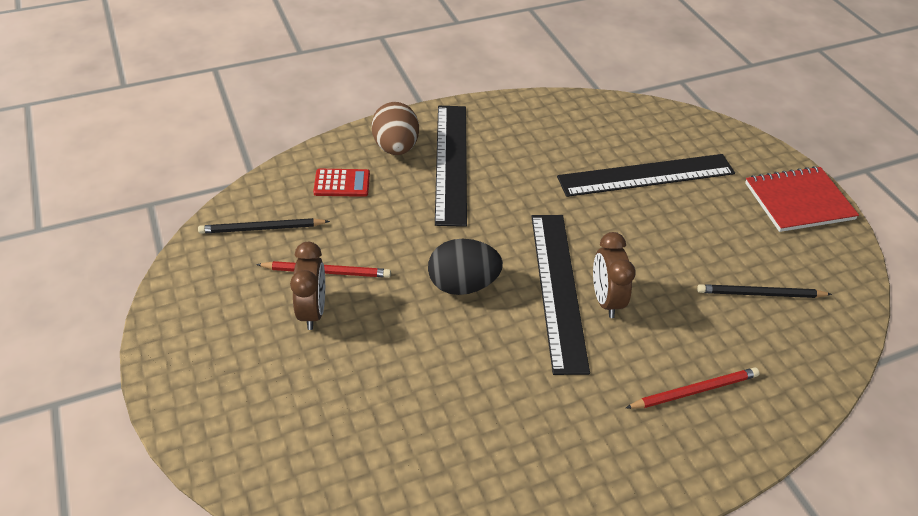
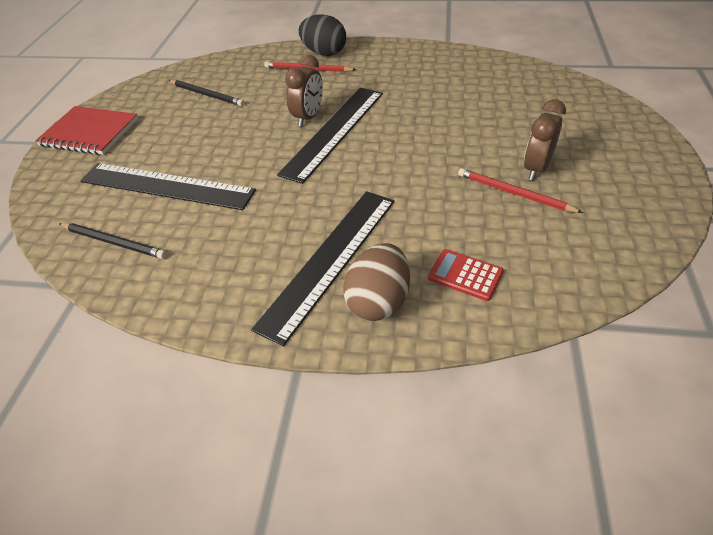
camera: 145 degrees left, 0 degrees up
black pencil [198,218,330,234] -> black pencil moved to [59,223,167,259]
black egg [428,239,503,295] -> black egg moved to [299,14,346,56]

